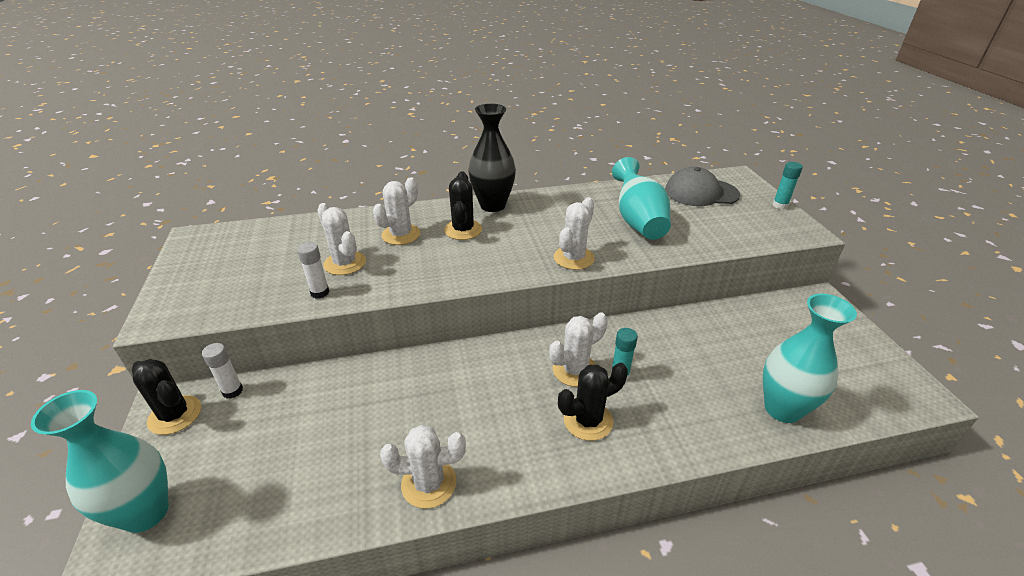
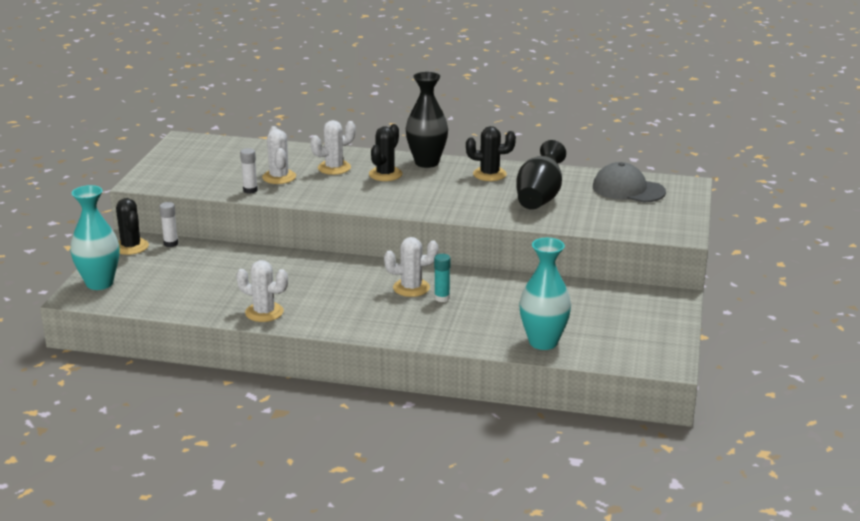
camera: 25 degrees right, 10 degrees down
white cactus [554,197,595,270] -> none
black cactus [558,363,628,441] -> black cactus moved to [466,126,516,181]
turquoise vase [612,157,671,240] -> black vase [516,140,566,210]
turquoise glue stick [772,162,803,209] -> none

